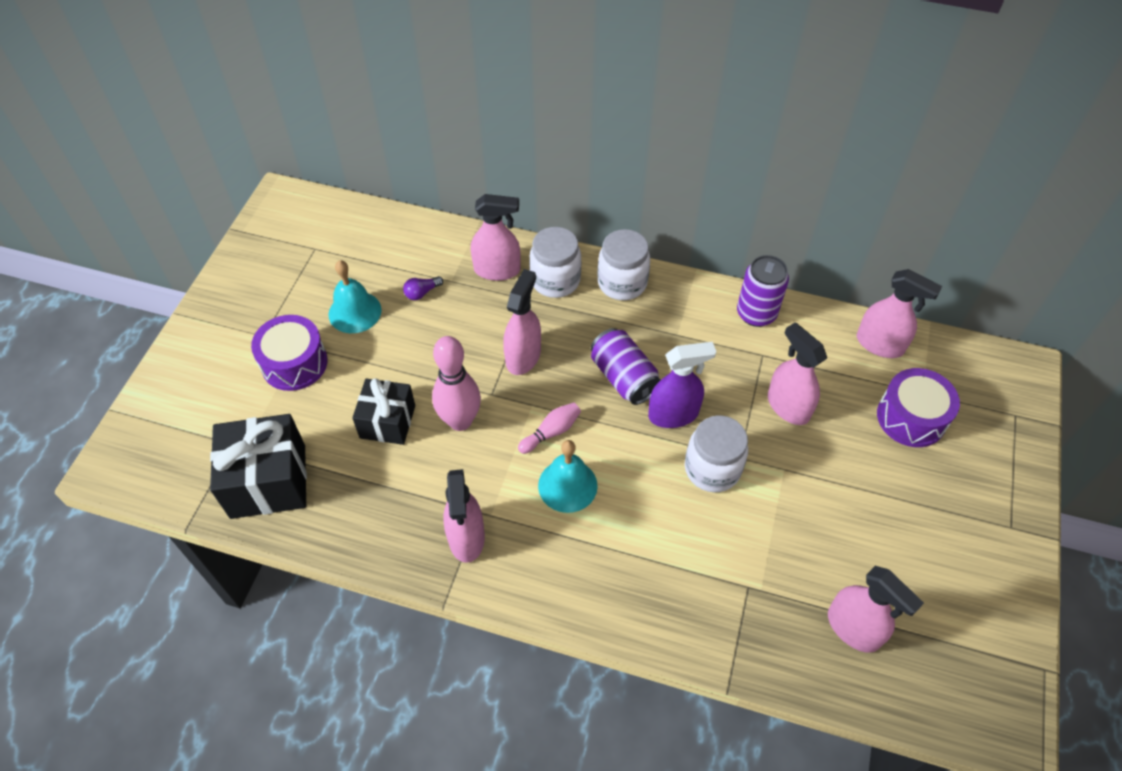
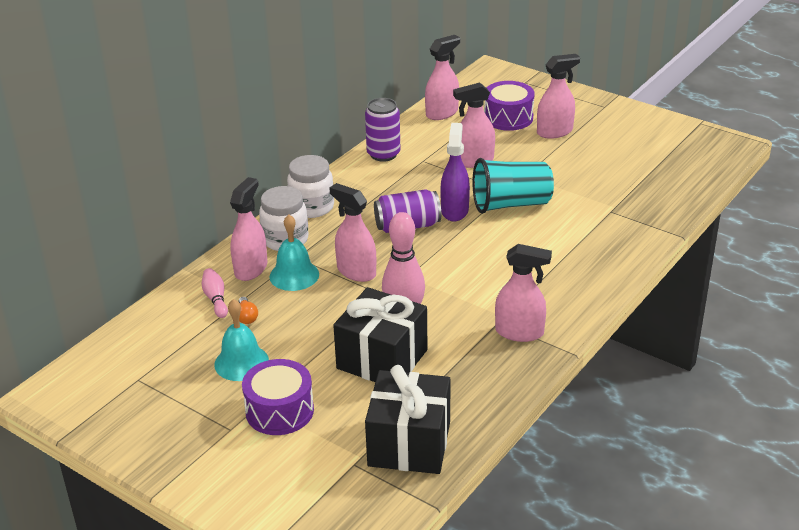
camera: 70 degrees left, 20 degrees down
black gift [352,378,415,445] -> black gift [333,287,427,382], size x1.53
purple light bulb [403,276,443,300] -> orange light bulb [238,297,258,324]
pink bowling pin [518,403,581,454] -> pink bowling pin moved to [202,268,228,318]
turquoise bell [538,440,598,513] -> turquoise bell moved to [269,214,319,291]
white jar [685,415,748,492] -> turquoise cup [472,158,554,214]
pink spray bottle [828,566,924,653] -> pink spray bottle moved to [537,54,580,139]

